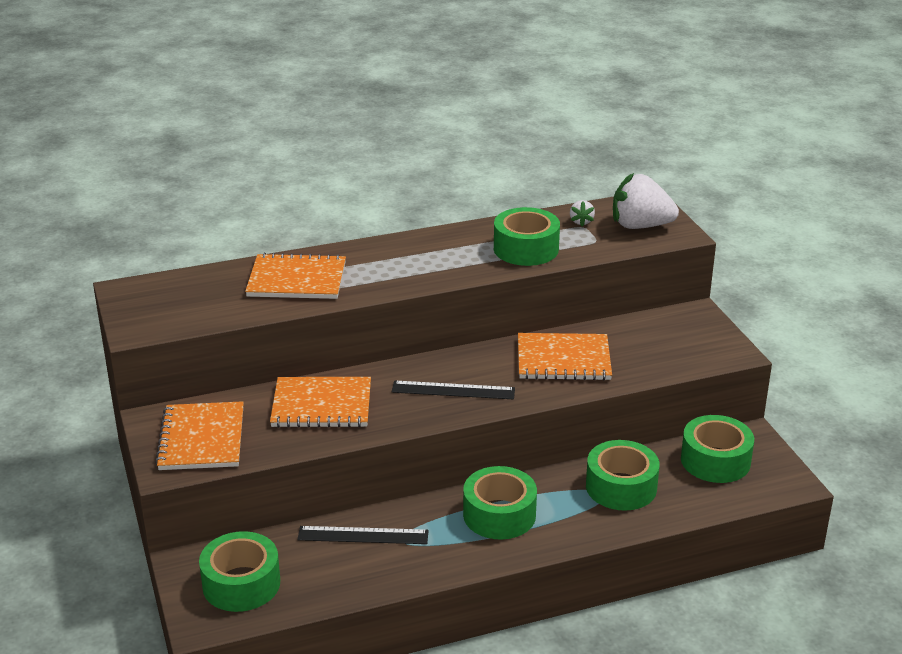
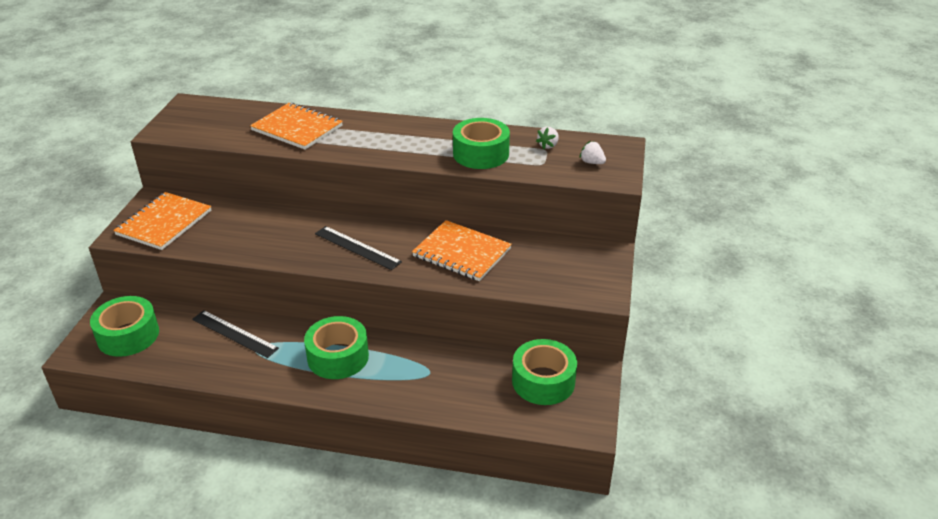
camera: 30 degrees right, 5 degrees up
orange notebook [270,377,371,428] -> none
green tape [586,440,660,511] -> none
white strawberry [613,173,679,229] -> white strawberry [580,141,606,164], size x0.45

